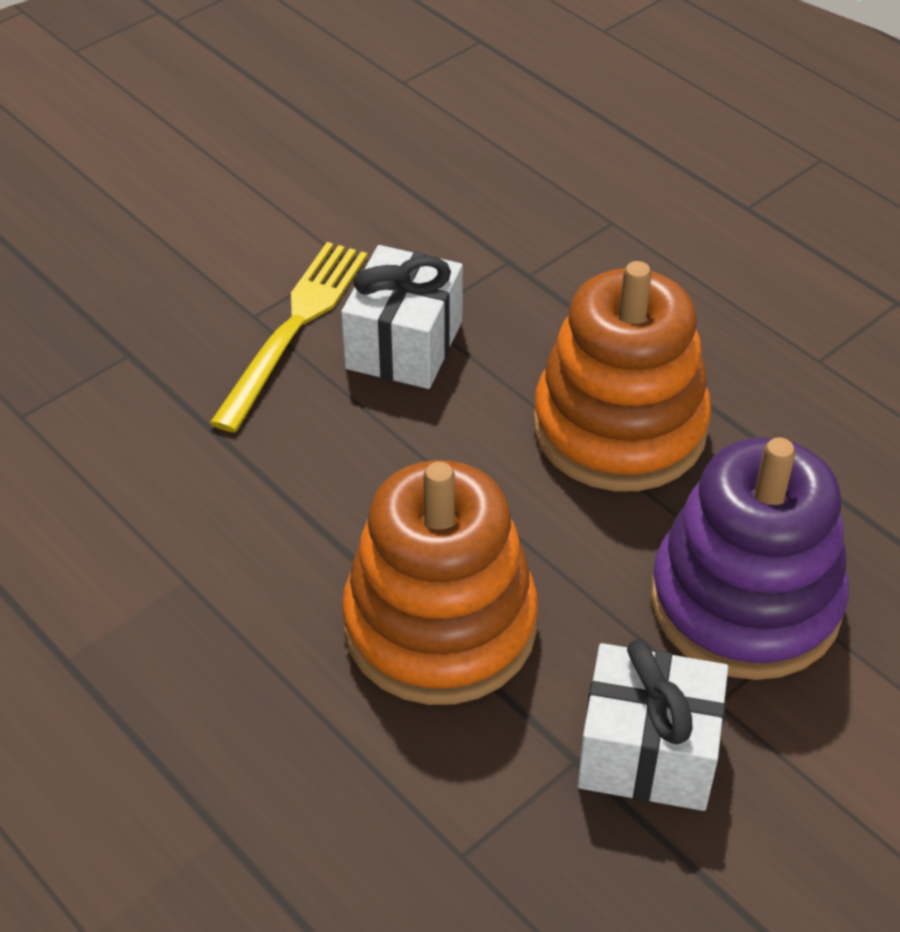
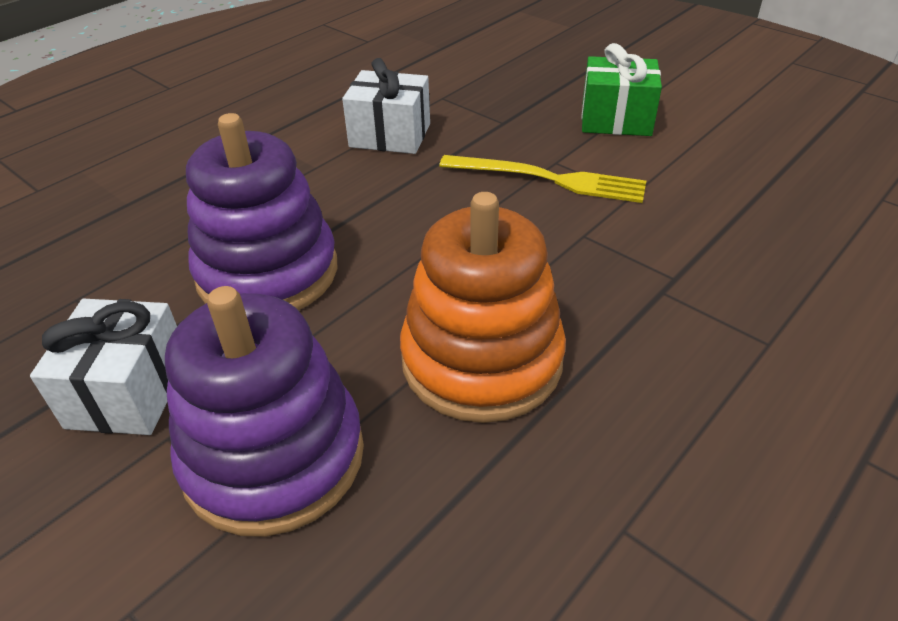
camera: 85 degrees right, 5 degrees down
white gift [341,245,463,389] -> white gift moved to [342,58,430,154]
orange stacking toy [342,460,538,705] -> purple stacking toy [186,113,337,310]
none -> green gift [581,43,662,136]

